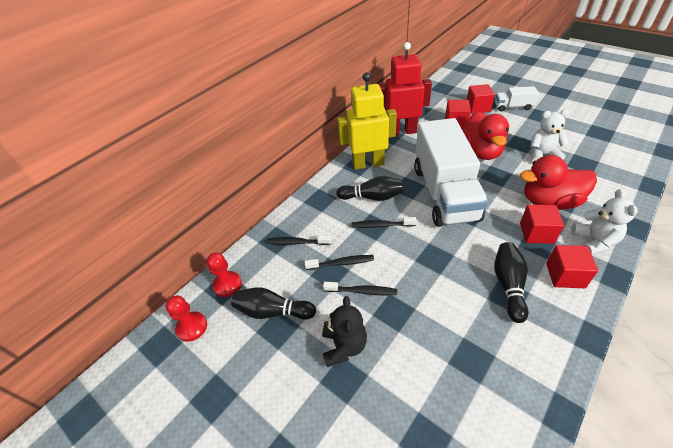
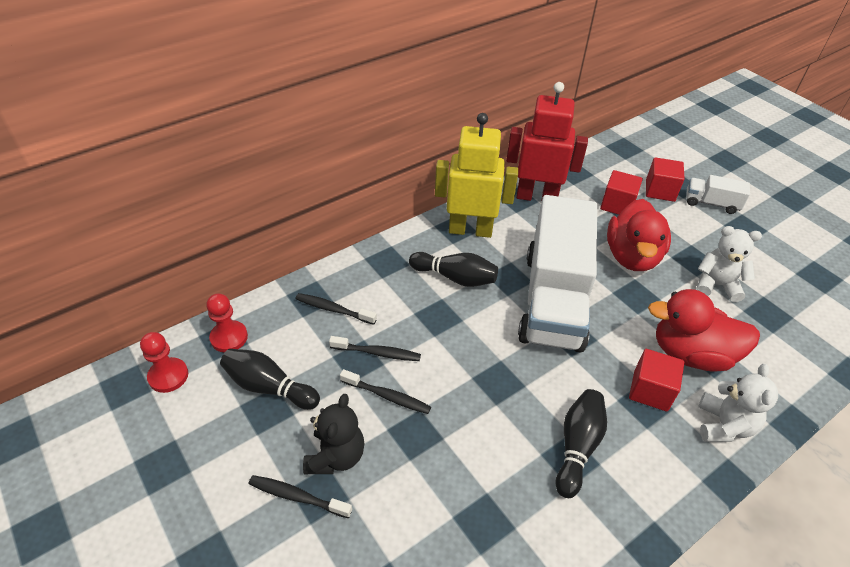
camera: 10 degrees right, 0 degrees up
black toothbrush [352,217,417,228] -> black toothbrush moved to [249,475,352,518]
red cube [546,245,598,288] -> none

